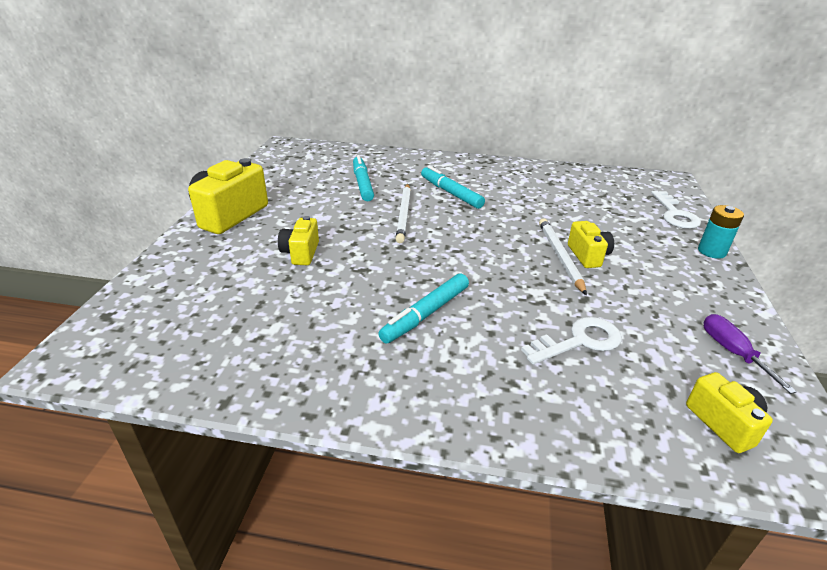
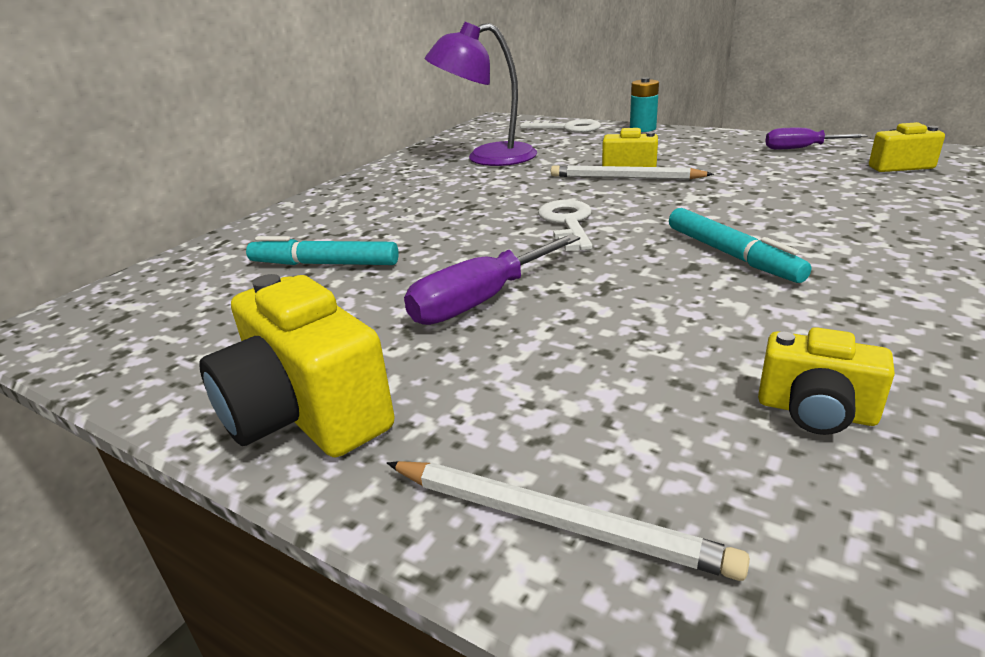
camera: 65 degrees left, 5 degrees down
yellow camera [278,216,319,265] -> yellow camera moved to [758,327,895,435]
white pencil [396,184,411,243] -> white pencil moved to [387,461,750,581]
turquoise marker [421,166,485,209] -> none
white key [521,317,622,365] -> white key moved to [538,200,593,251]
none -> purple screwdriver [404,234,580,325]
none -> purple lamp [425,22,537,166]

